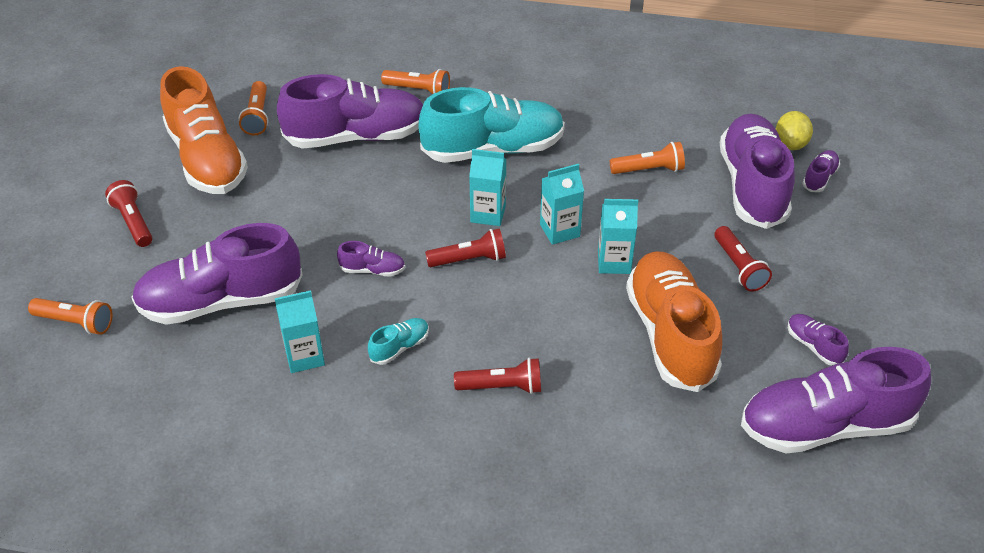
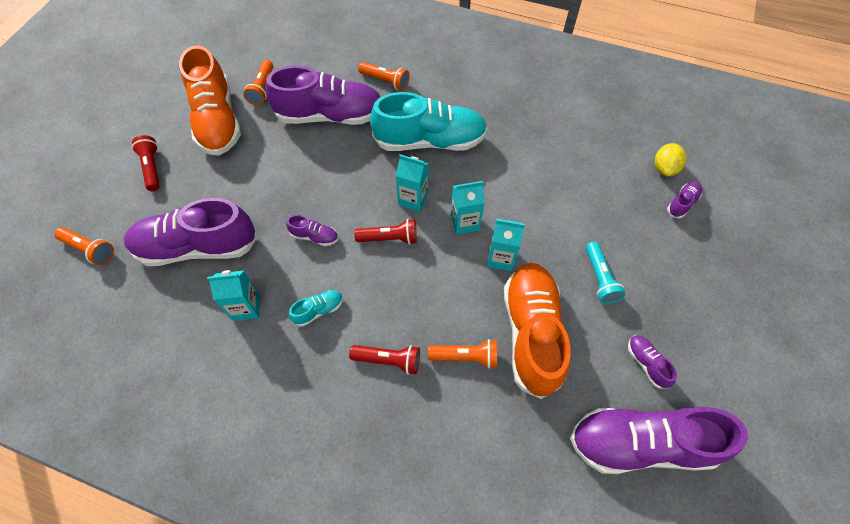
camera: 10 degrees right, 15 degrees up
orange flashlight [610,142,685,174] -> orange flashlight moved to [428,339,497,368]
red flashlight [715,226,772,292] -> turquoise flashlight [586,241,625,304]
purple shoe [720,113,795,229] -> none

